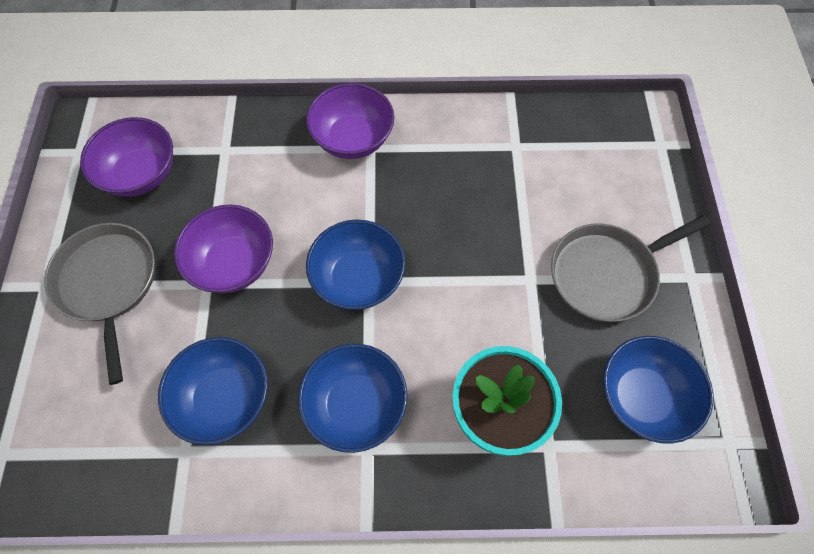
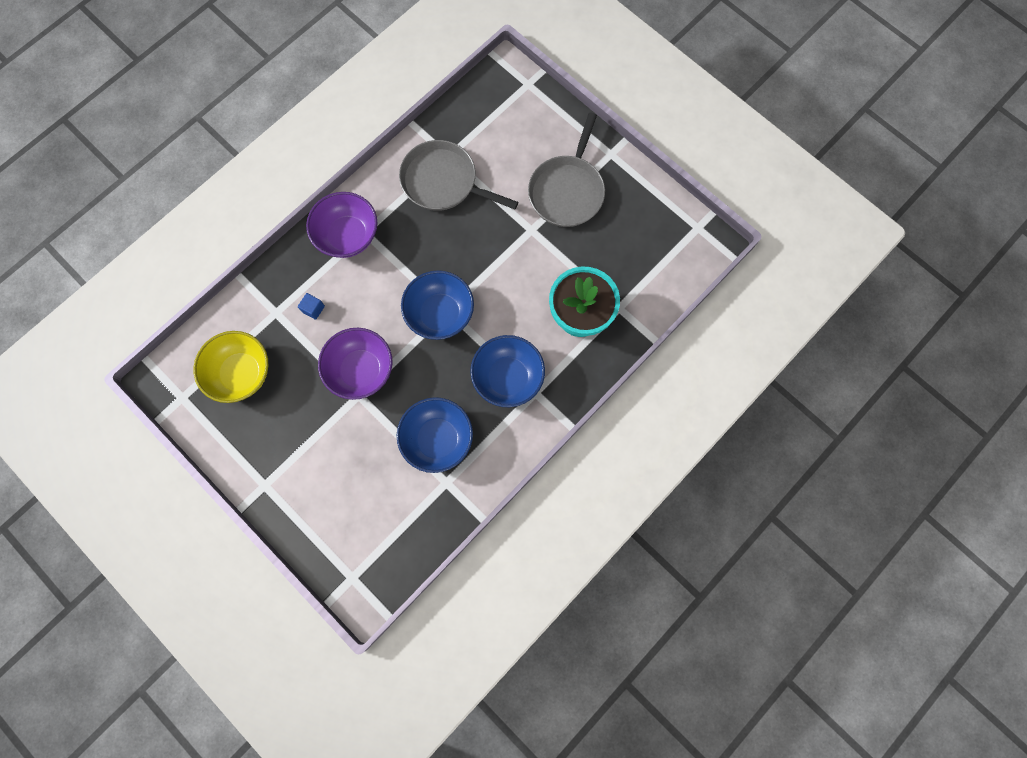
camera: 45 degrees left, 10 degrees up
grey pan [44,223,155,385] -> grey pan moved to [399,140,518,211]
purple bowl [80,117,173,197] -> yellow bowl [193,331,268,403]
blue bowl [603,336,714,444] -> none
none -> blue cube [298,293,325,320]

